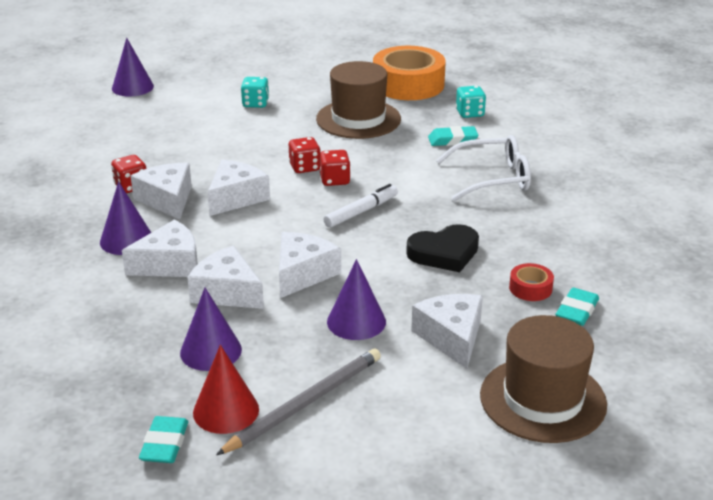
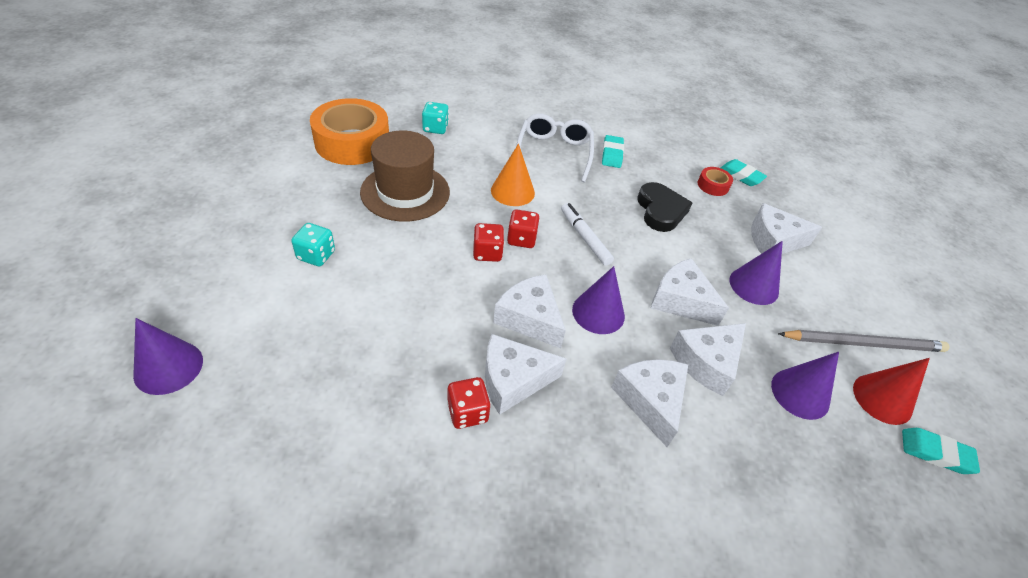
camera: 80 degrees left, 15 degrees up
purple cone [100,181,151,255] -> purple cone moved to [572,266,625,334]
grey pencil [216,348,381,455] -> grey pencil turned 120 degrees clockwise [778,330,950,352]
turquoise eraser [428,126,479,146] -> turquoise eraser moved to [602,135,624,168]
brown hat [480,315,607,443] -> none
none -> orange cone [491,144,535,206]

